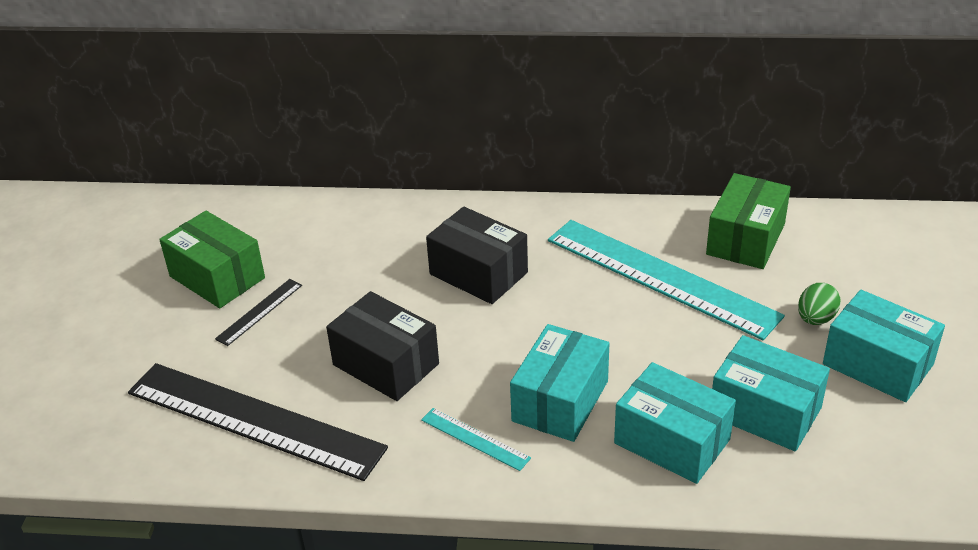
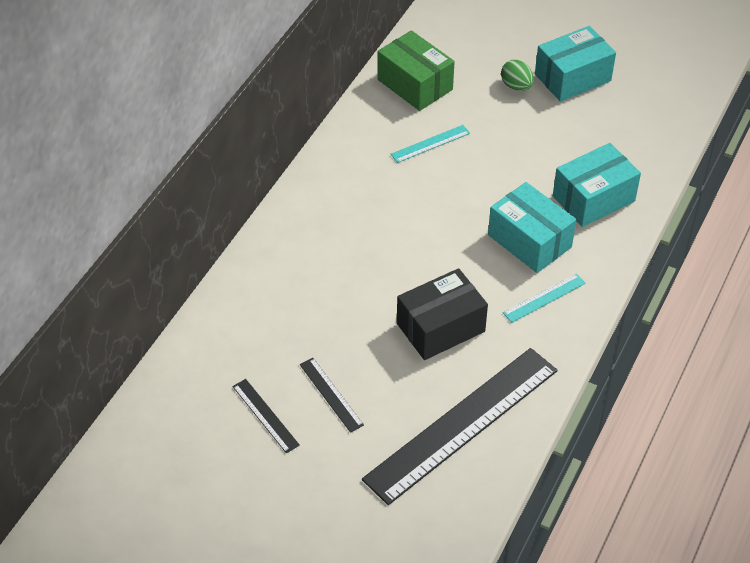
camera: 70 degrees left, 10 degrees up
green box [159,211,265,308] -> black ruler [232,379,300,453]
black box [426,206,528,304] -> none
turquoise ruler [548,220,785,340] -> turquoise ruler [391,125,470,163], size x0.42
turquoise box [712,335,830,451] -> none

